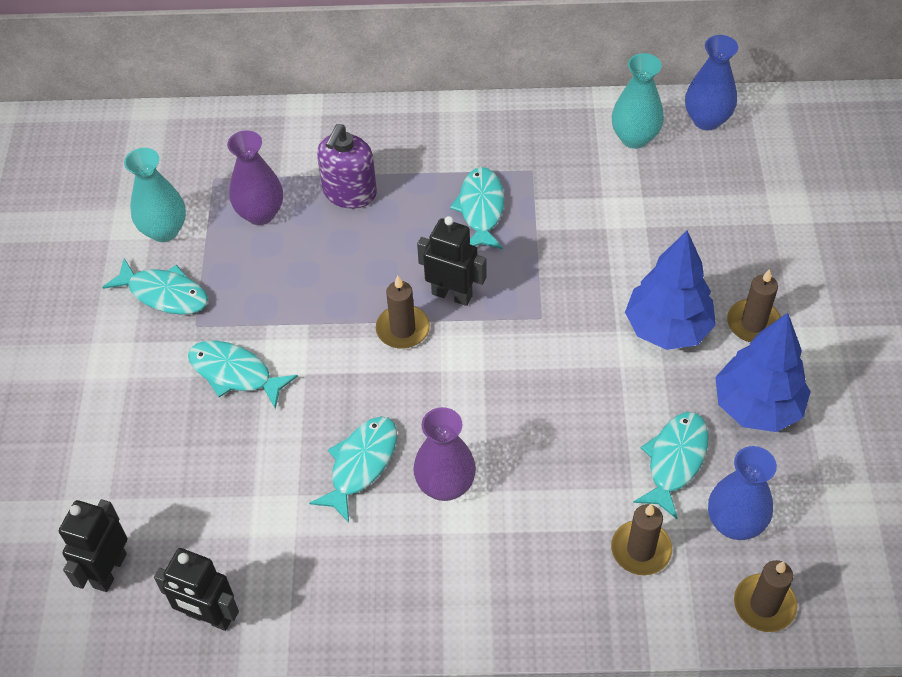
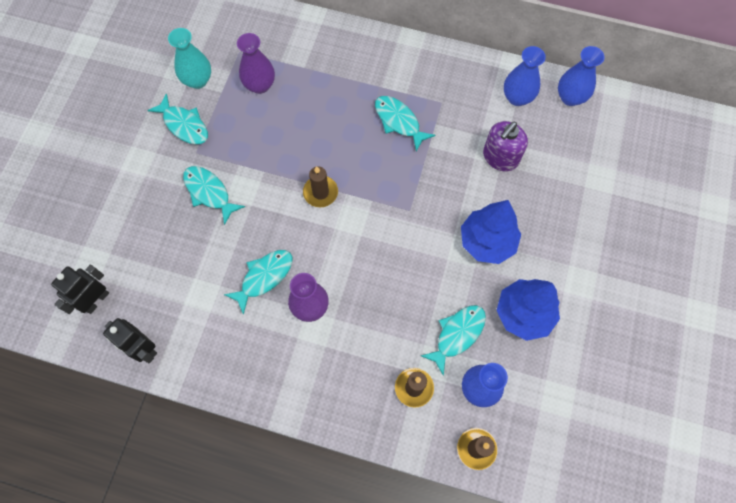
camera: 15 degrees right, 15 degrees up
purple soap dispenser [317,124,377,209] -> purple soap dispenser moved to [483,121,528,171]
black robot [417,216,486,306] -> none
turquoise fish [450,167,504,249] -> turquoise fish turned 60 degrees counterclockwise [375,96,435,151]
turquoise vase [612,53,664,149] -> blue vase [504,46,546,106]
brown candle [727,269,781,342] -> none

